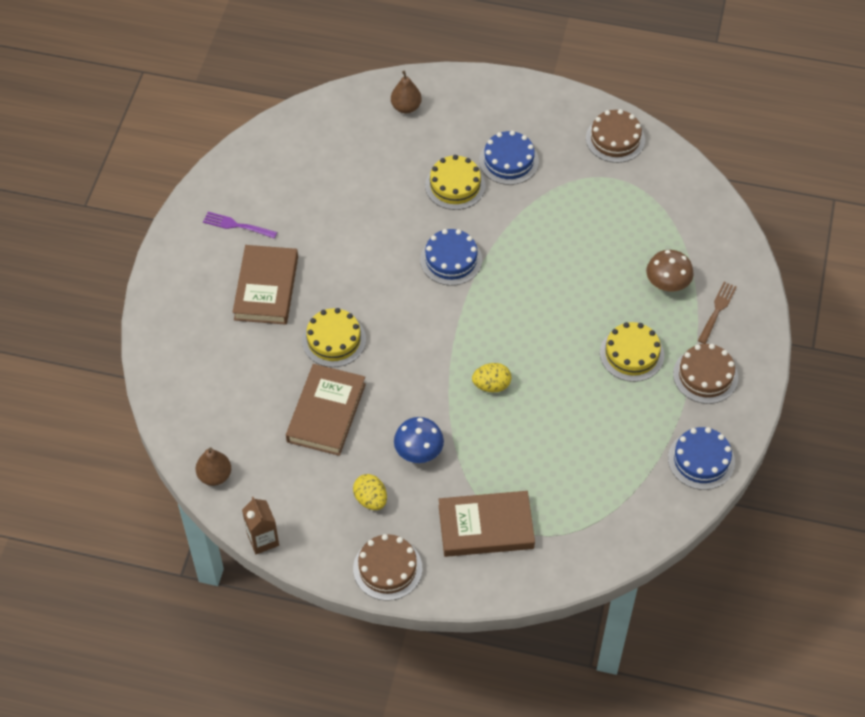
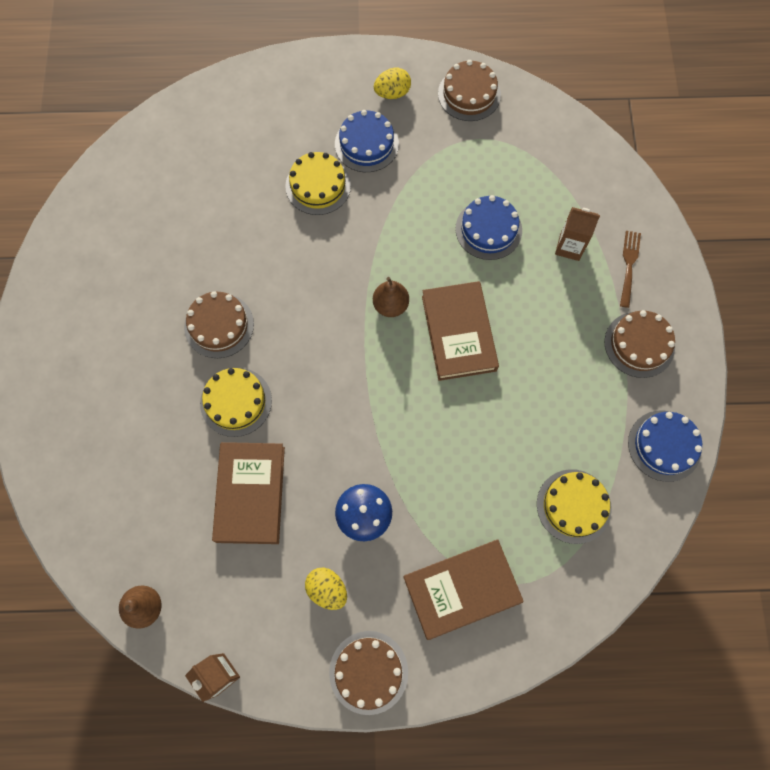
camera: 15 degrees left, 15 degrees up
purple fork [203,212,277,239] -> none
brown book [233,245,298,325] -> brown book moved to [422,281,499,381]
brown pear [391,71,422,113] -> brown pear moved to [373,277,409,317]
blue cake [420,229,482,286] -> blue cake moved to [455,195,522,260]
yellow egg [472,363,511,392] -> yellow egg moved to [374,68,411,99]
yellow cake [600,322,664,382] -> yellow cake moved to [537,469,612,544]
brown mushroom [646,250,694,291] -> brown carton [555,207,600,261]
none -> brown cake [184,291,254,358]

